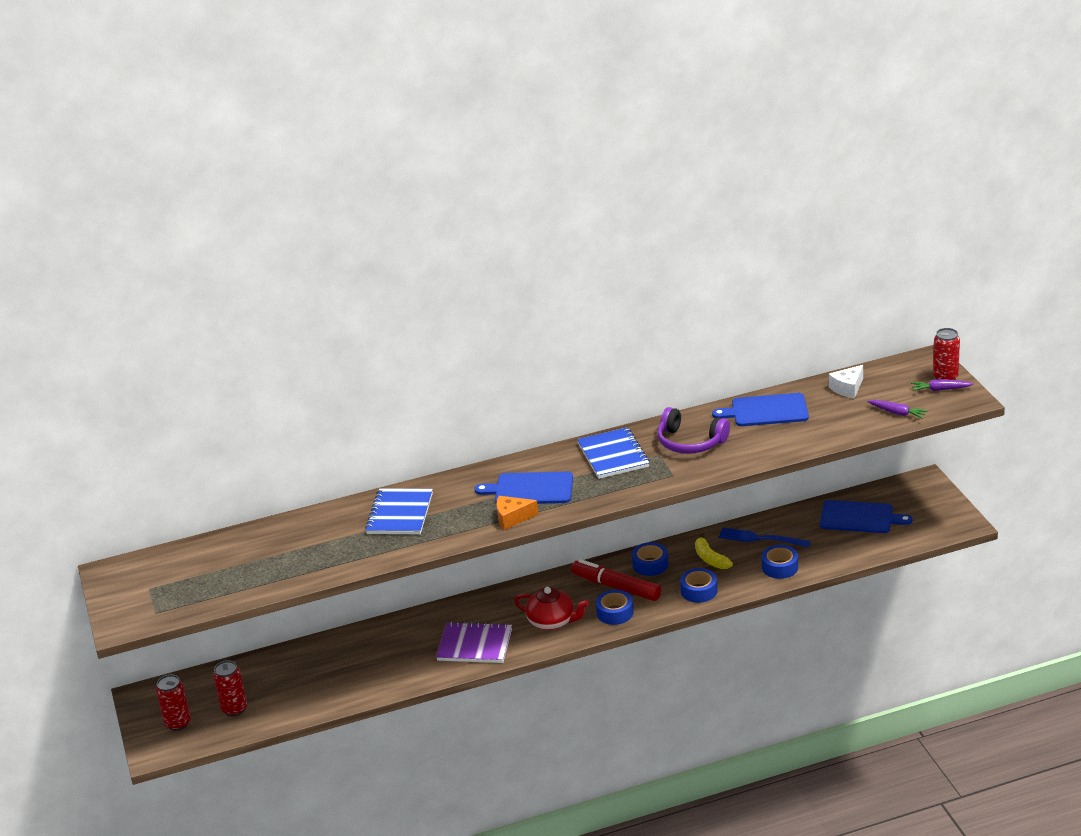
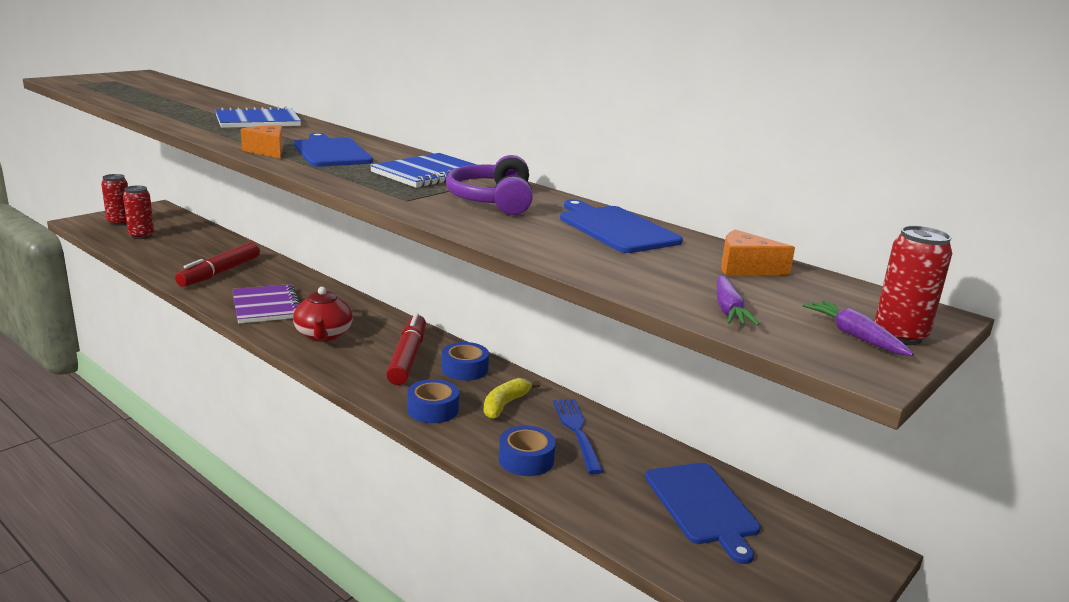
camera: 55 degrees right, 10 degrees down
blue tape [596,590,634,625] -> none
white cheese [829,365,863,399] -> orange cheese [721,230,795,275]
none -> red marker [175,242,260,287]

